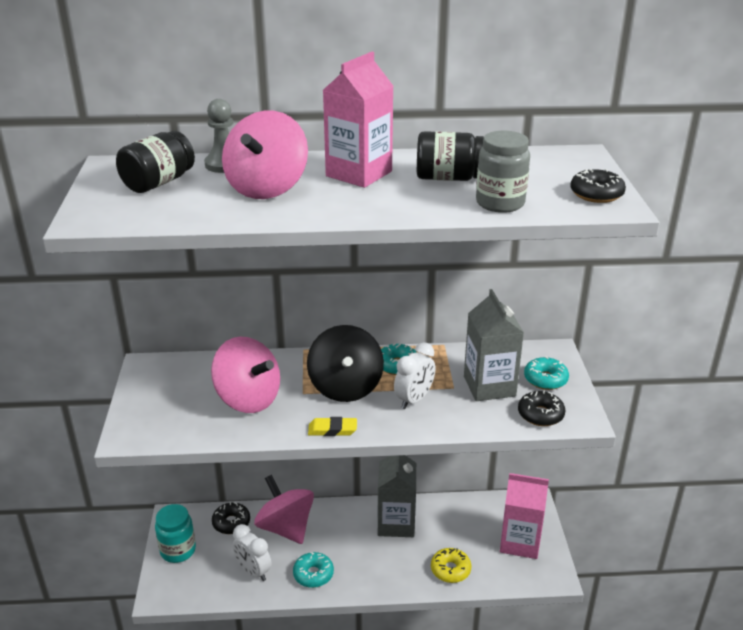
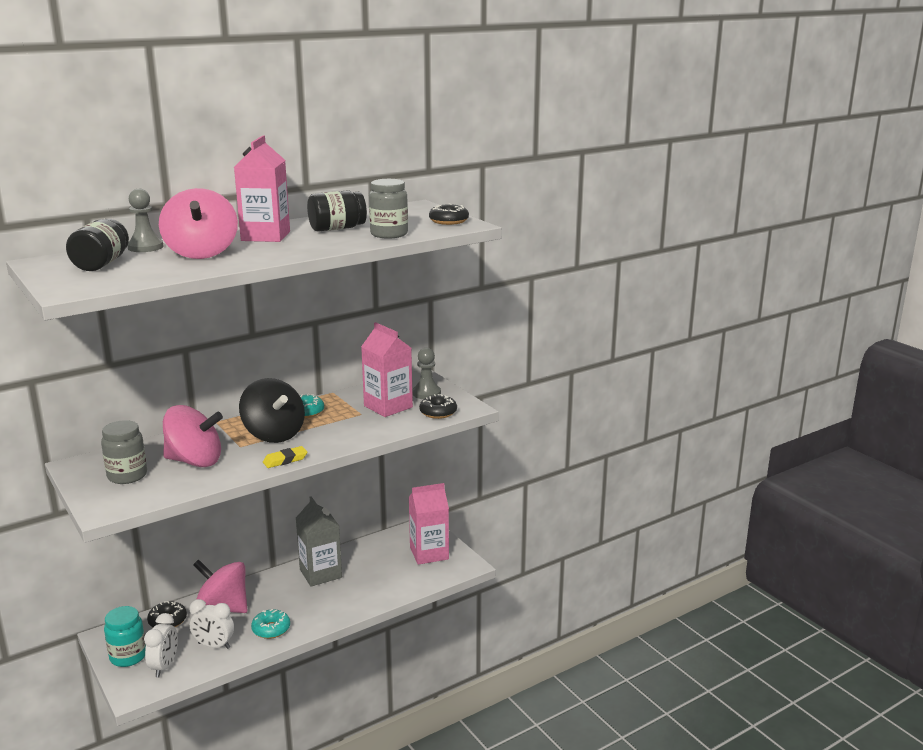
camera: 30 degrees left, 10 degrees down
white clock [394,342,435,409] -> white clock moved to [144,613,178,677]
yellow donut [431,548,471,583] -> none
grey carton [464,289,524,401] -> pink carton [361,322,413,417]
turquoise donut [524,357,569,390] -> grey pawn [413,348,441,399]
none -> grey jar [101,420,147,484]

